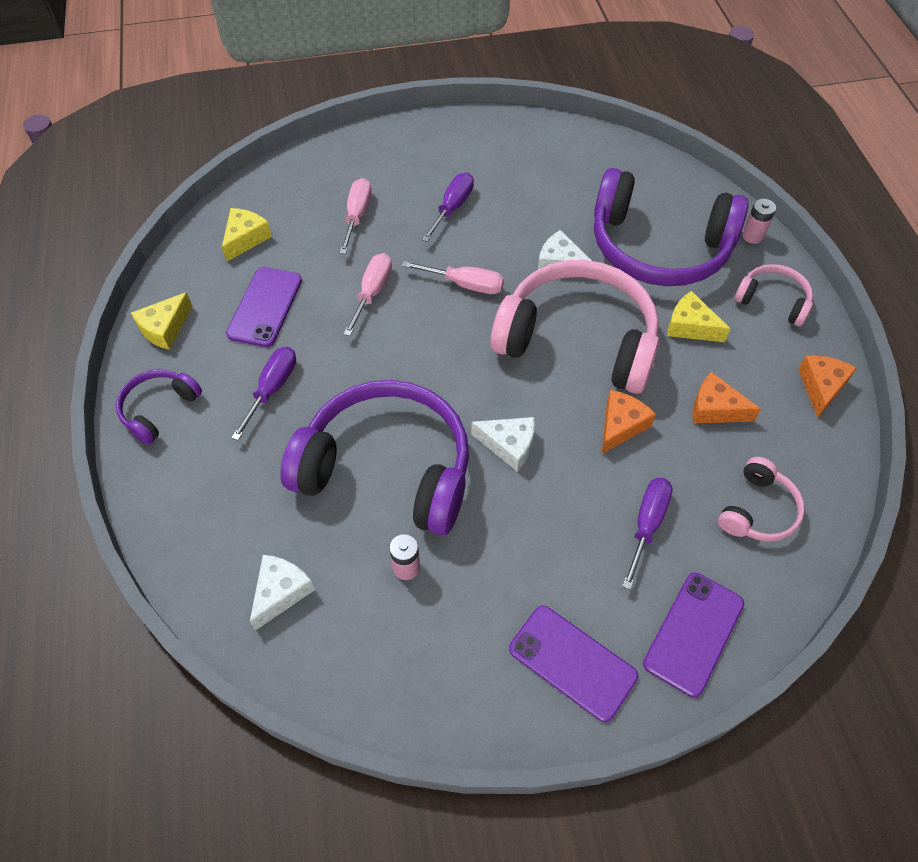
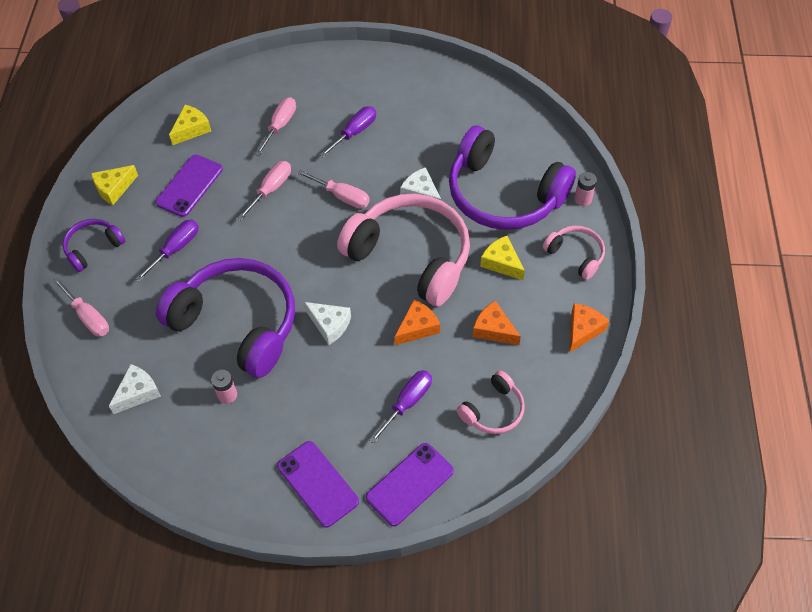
camera: 15 degrees right, 0 degrees up
none -> pink screwdriver [53,277,109,337]

